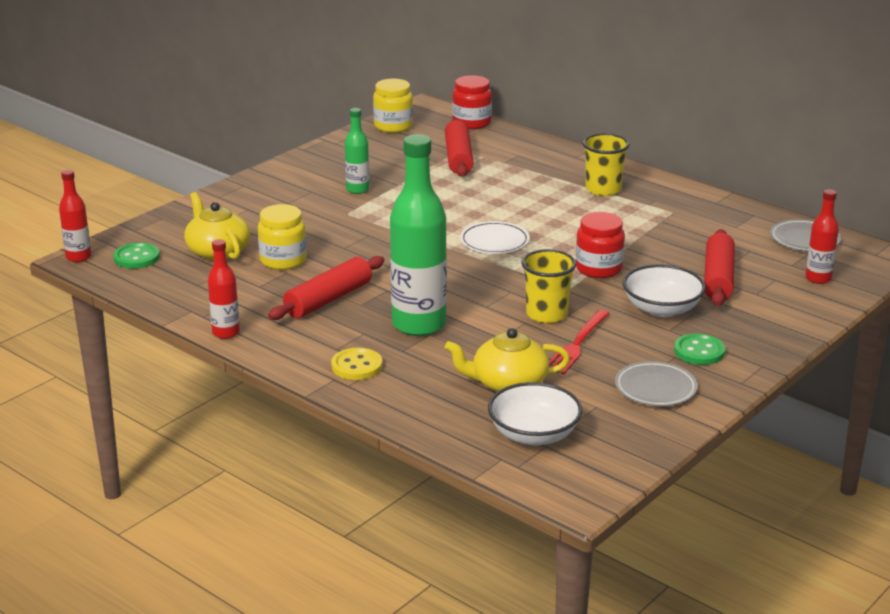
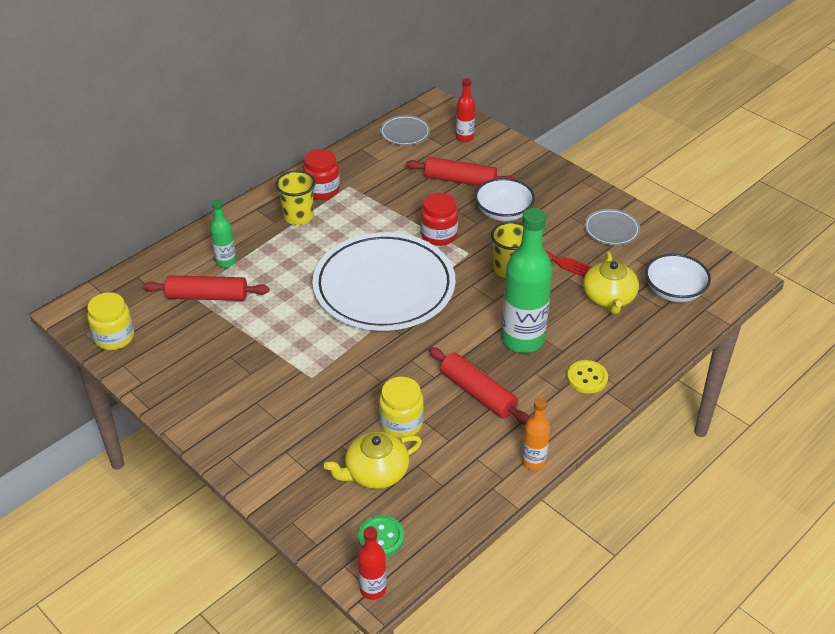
camera: 85 degrees left, 15 degrees up
red bottle [208,239,240,339] -> orange bottle [522,398,550,470]
green bottle [345,108,369,194] -> green bottle moved to [210,200,236,268]
red jar [452,75,492,129] -> red jar moved to [303,149,340,200]
white plate [460,221,530,254] -> white plate [312,232,456,331], size x2.42
green button [674,333,725,365] -> none

